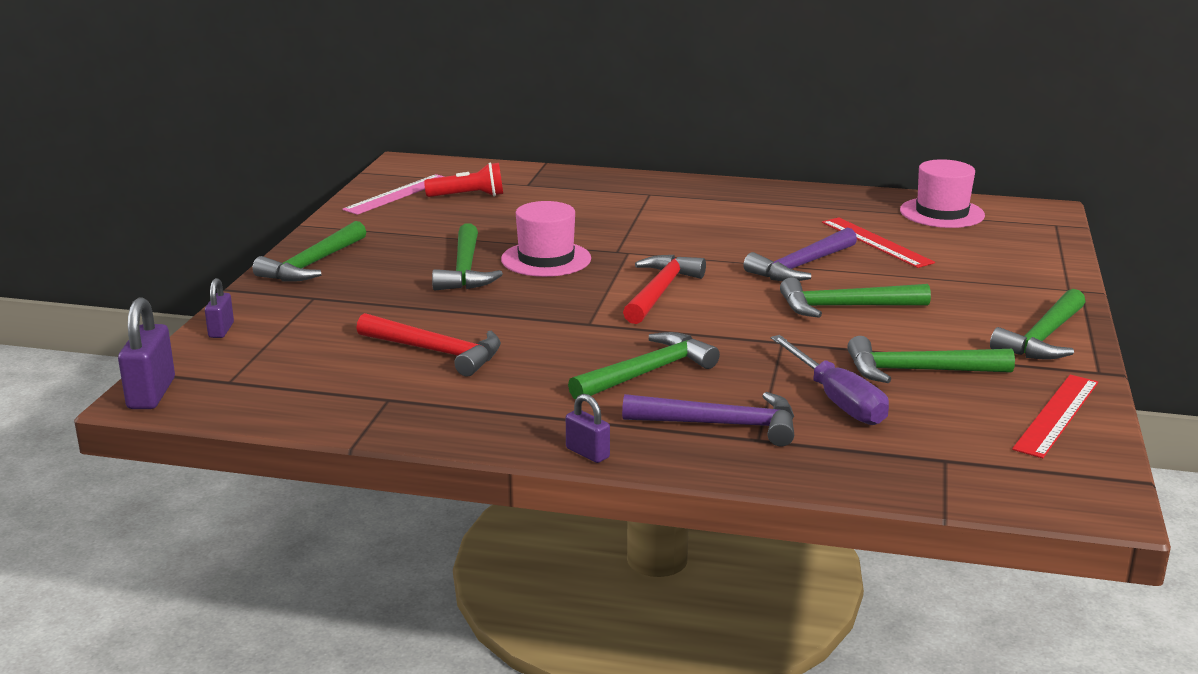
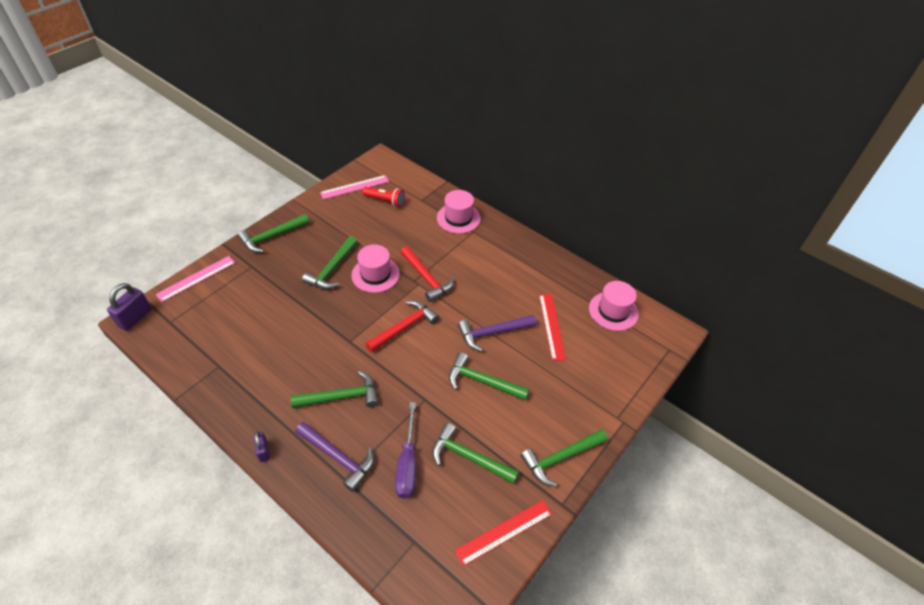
camera: 25 degrees right, 25 degrees up
purple padlock [205,278,234,338] -> pink ruler [155,256,235,302]
red hammer [356,313,501,377] -> red hammer moved to [400,246,454,302]
none -> pink hat [437,190,481,234]

